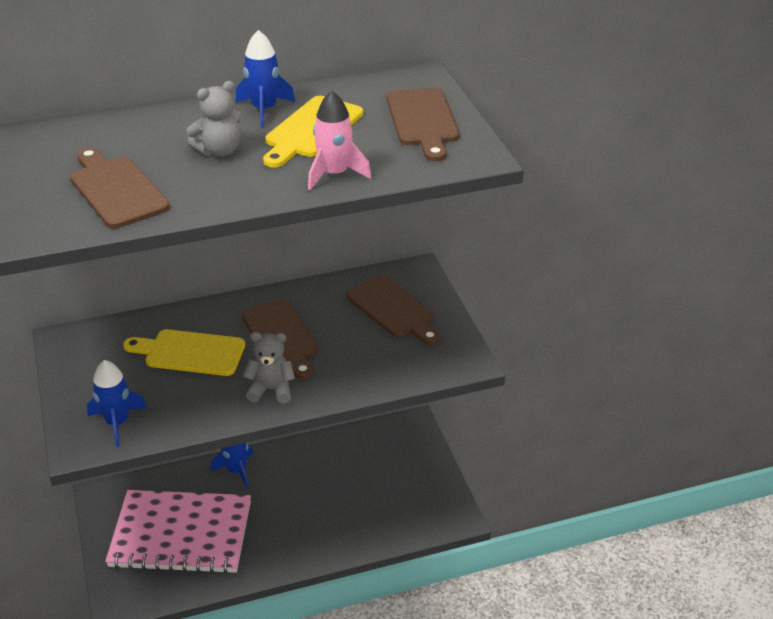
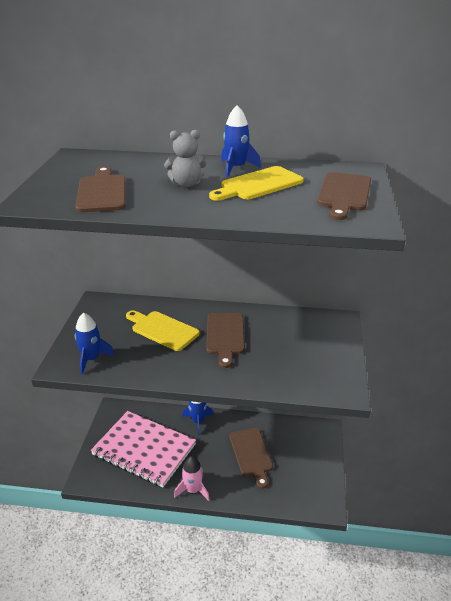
camera: 25 degrees right, 5 degrees down
grey teddy bear [243,332,295,404] -> none
pink rocket [308,91,371,190] -> pink rocket moved to [174,456,210,501]
brown cutting board [346,275,440,345] -> brown cutting board moved to [229,428,273,489]

